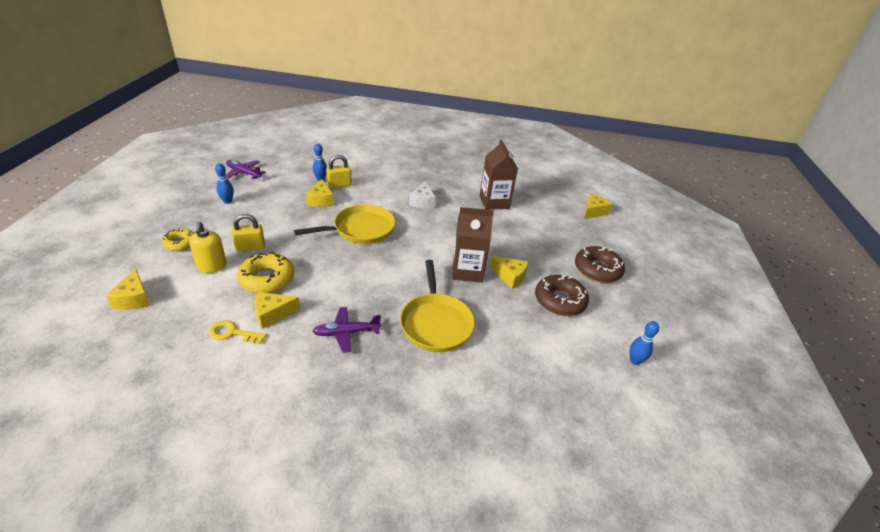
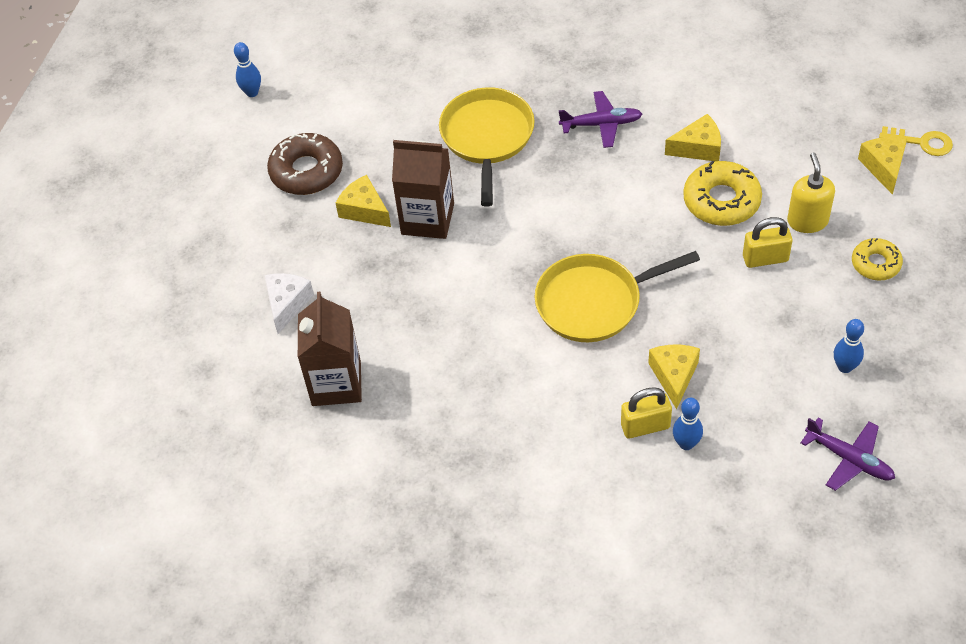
camera: 165 degrees left, 15 degrees up
yellow key [209,320,267,344] -> yellow key moved to [879,126,953,156]
white cheese [409,181,436,209] -> white cheese moved to [264,273,314,334]
brown donut [575,246,625,283] -> none
yellow cheese [584,193,612,219] -> none

